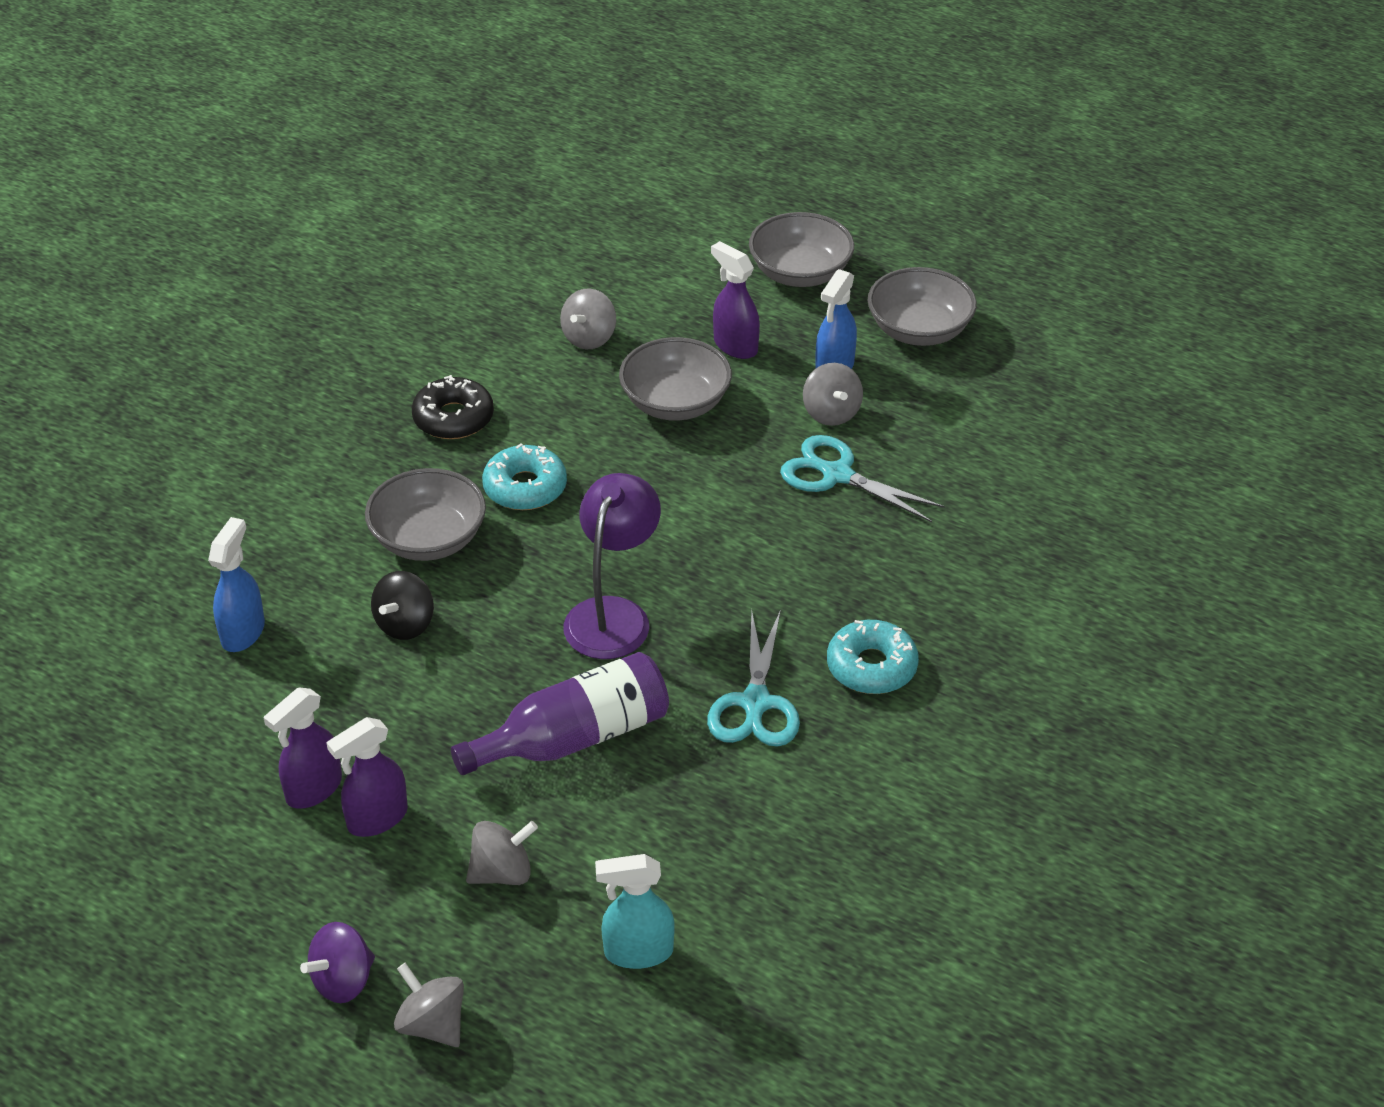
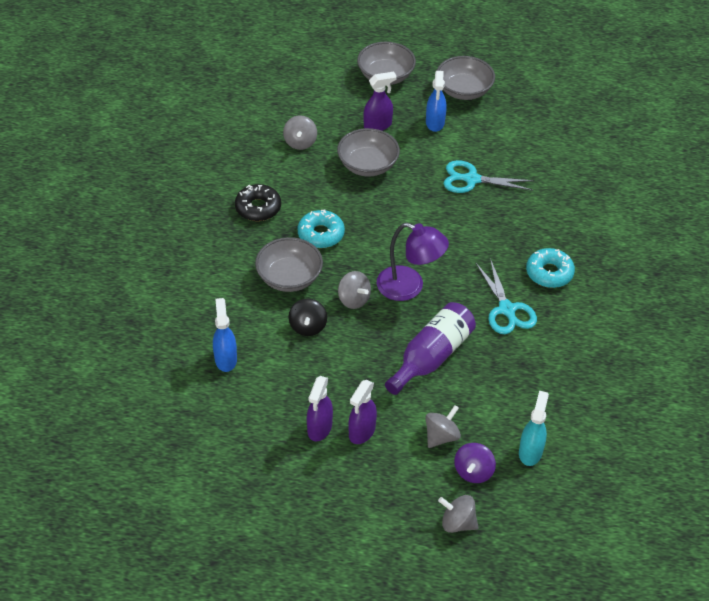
camera: 25 degrees left, 5 degrees up
purple spinning top [300,922,375,1003] -> purple spinning top moved to [454,443,496,483]
purple lamp [563,473,661,659] -> purple lamp turned 120 degrees clockwise [377,223,449,301]
turquoise spray bottle [595,854,675,969] -> turquoise spray bottle turned 135 degrees clockwise [519,391,549,466]
purple spray bottle [711,241,760,359] -> purple spray bottle turned 135 degrees clockwise [363,72,397,131]
grey spinning top [803,363,863,426] -> grey spinning top moved to [338,271,371,309]

